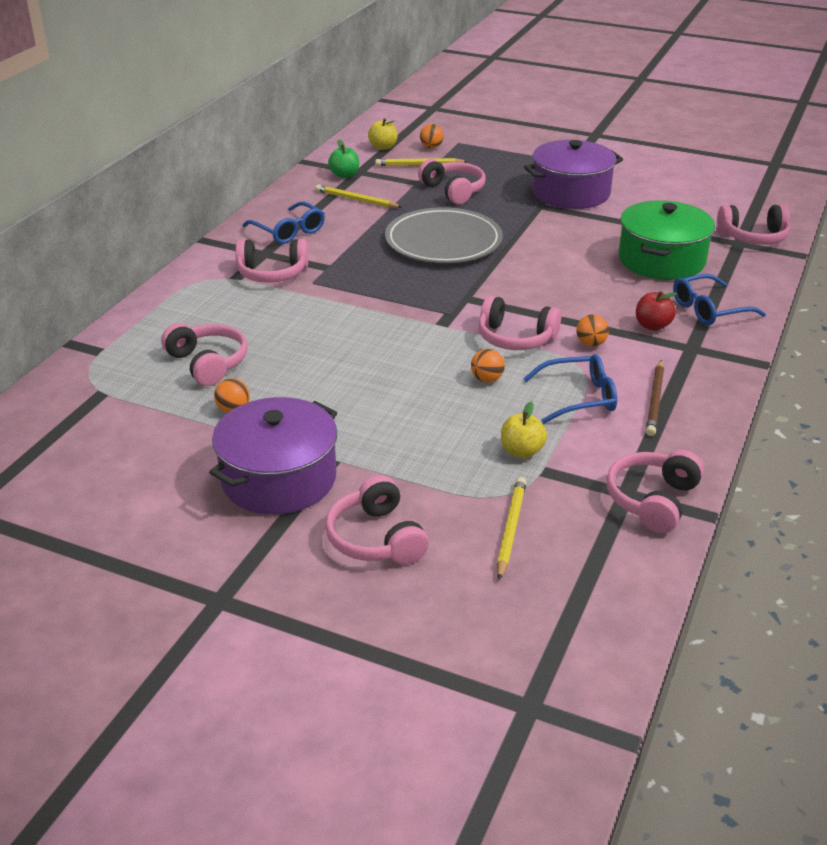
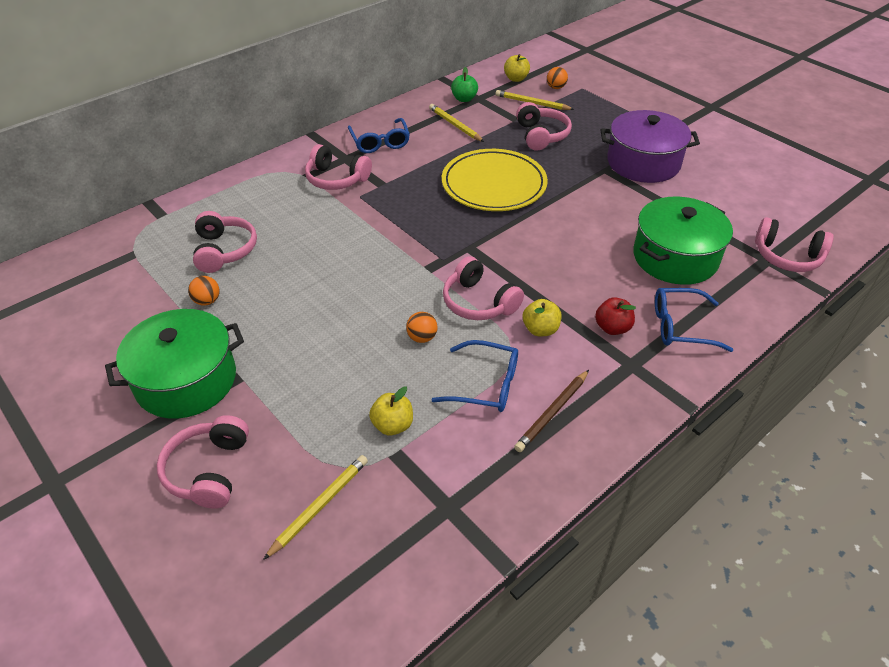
camera: 25 degrees right, 10 degrees up
purple pot [209,397,337,515] -> green pot [105,309,244,419]
grey plate [385,207,503,263] -> yellow plate [442,149,548,211]
orange ball [576,314,609,347] -> yellow apple [523,299,561,336]
pink headphones [607,450,704,533] -> none

